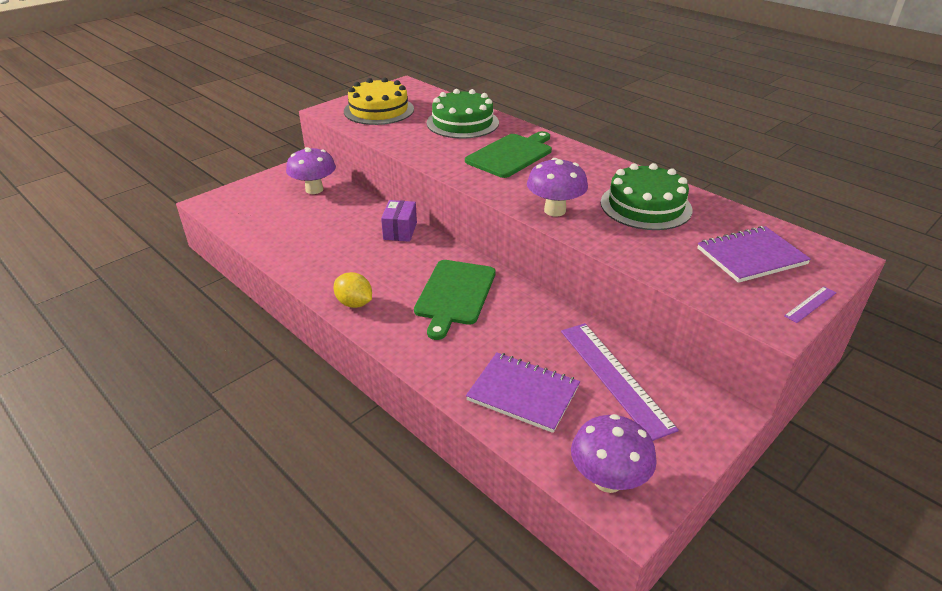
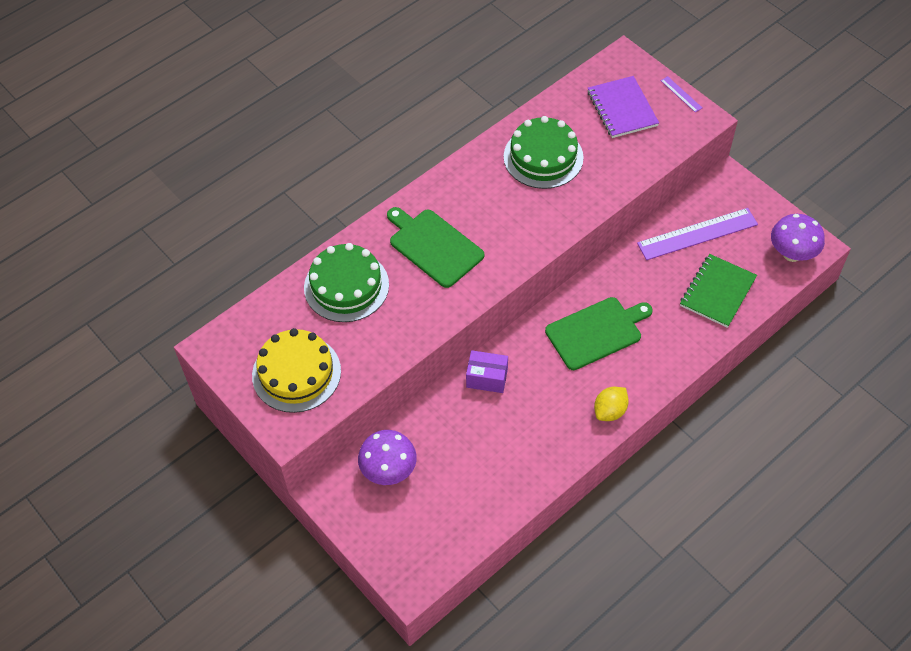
camera: 85 degrees left, 20 degrees up
green cutting board [414,260,496,340] -> green cutting board turned 45 degrees counterclockwise [545,297,653,370]
purple notebook [466,352,580,433] -> green notebook [680,254,757,328]
purple mushroom [527,158,588,216] -> none

